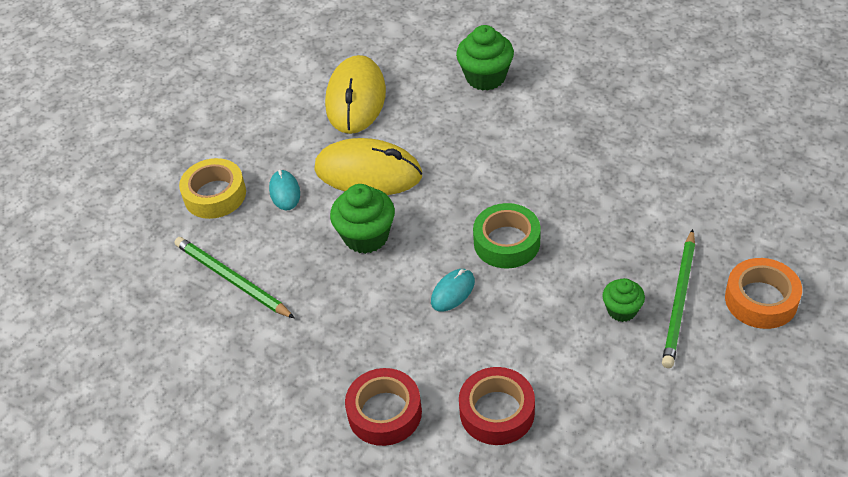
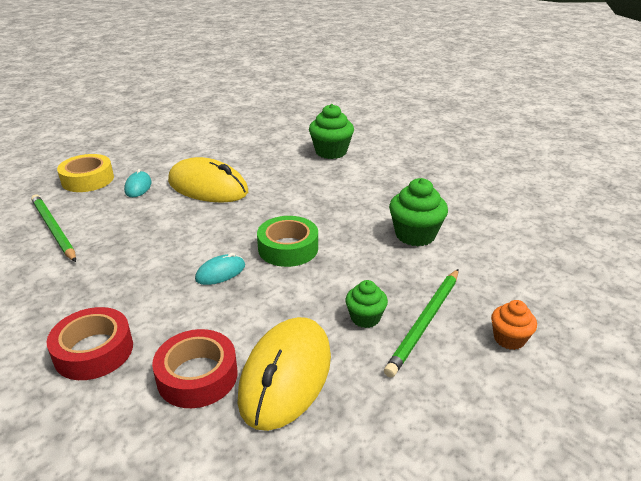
camera: 10 degrees right, 15 degrees down
yellow mouse [325,55,386,134] -> yellow mouse moved to [238,317,331,431]
green cupcake [330,184,395,254] -> green cupcake moved to [389,178,448,246]
orange tape [725,258,802,329] -> orange cupcake [491,300,537,350]

